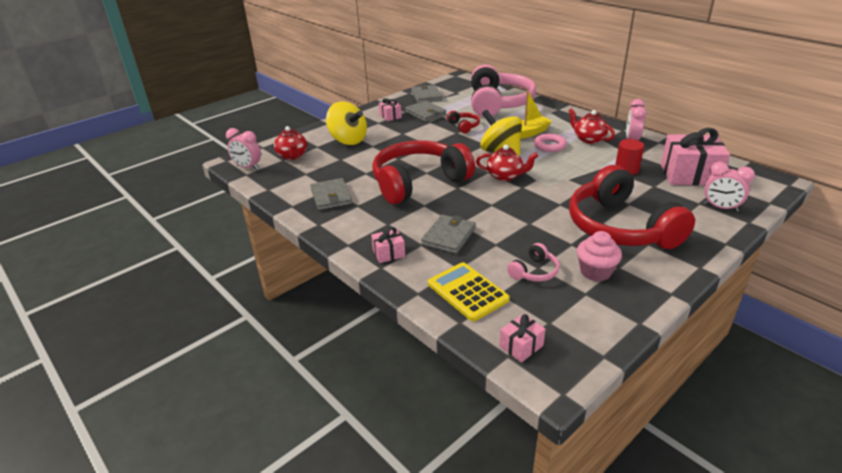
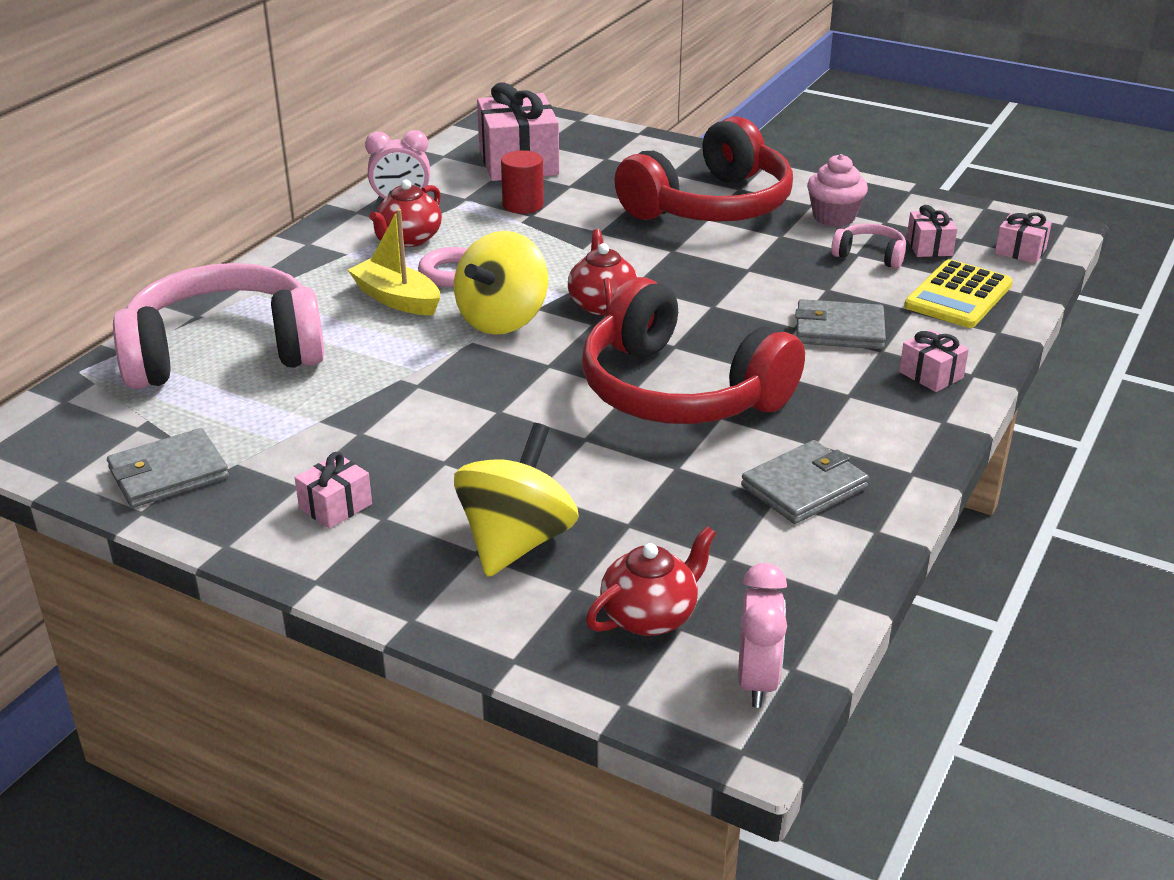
camera: 110 degrees left, 0 degrees up
grey wallet [405,101,446,122] -> none
red headphones [447,111,480,133] -> none
pink clock [704,162,755,212] -> none
none -> pink gift [907,205,957,257]

